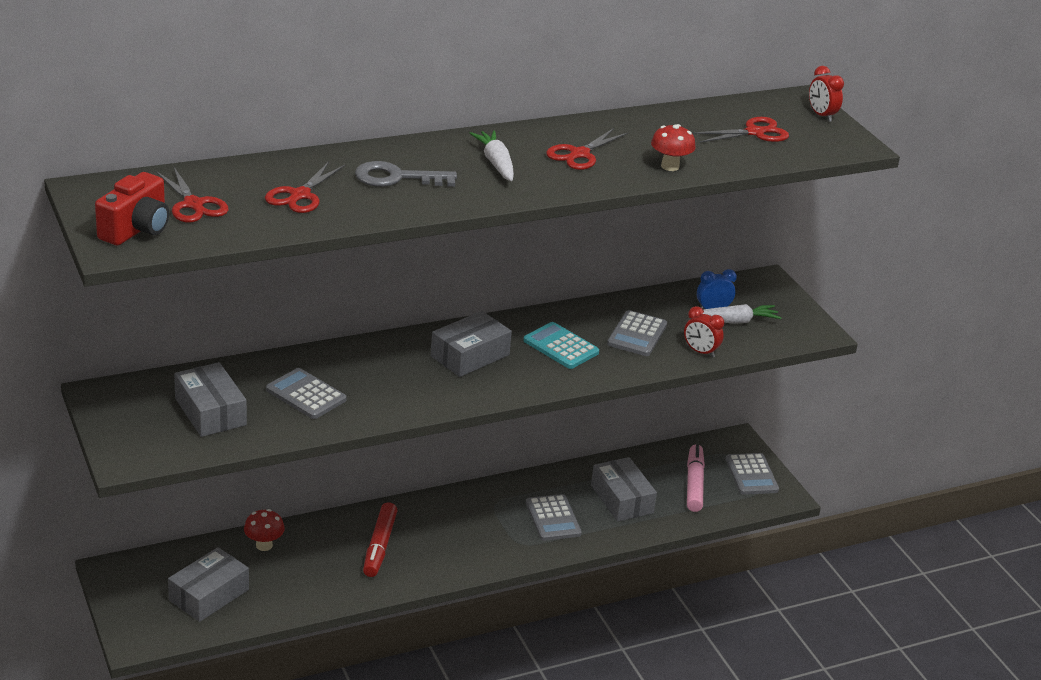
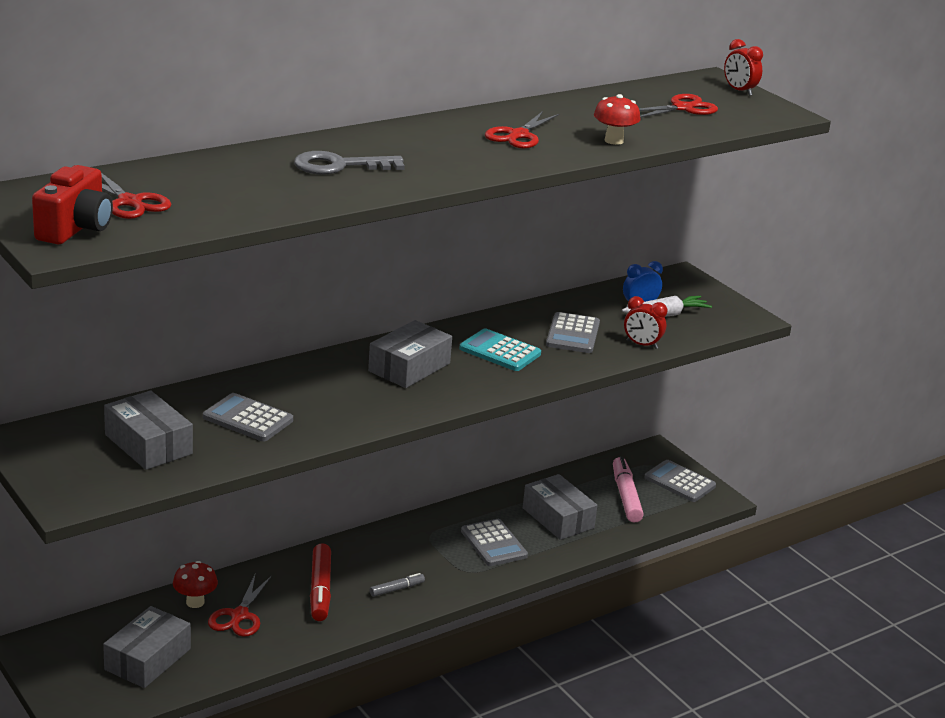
camera: 10 degrees left, 5 degrees down
red scissors [265,162,345,213] -> red scissors moved to [208,573,272,637]
white carrot [469,130,514,181] -> none
grey calculator [725,453,779,495] -> grey calculator turned 150 degrees clockwise [644,460,716,502]
none -> grey marker [369,573,425,597]

